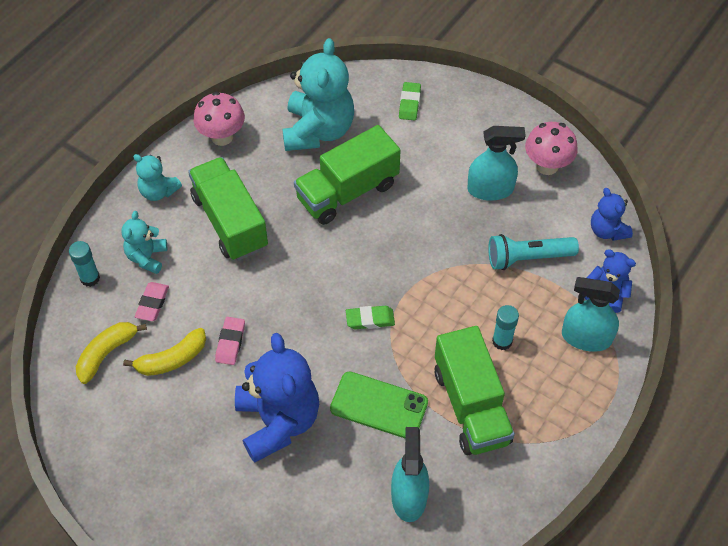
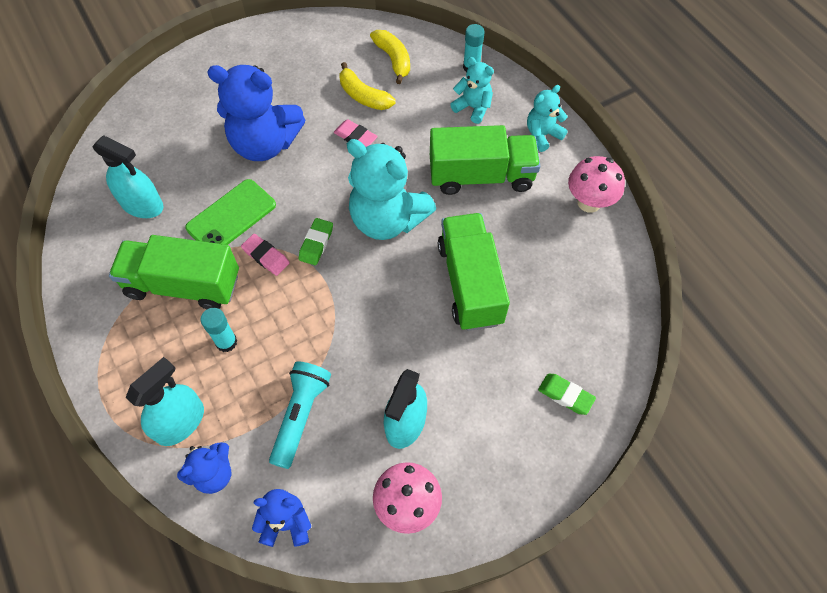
camera: 115 degrees right, 5 degrees up
yellow banana [123,328,206,376] -> yellow banana turned 45 degrees counterclockwise [340,62,396,110]
pink eraser [135,282,169,321] -> pink eraser moved to [241,234,290,276]
turquoise teddy bear [282,38,354,151] -> turquoise teddy bear moved to [347,139,436,240]

